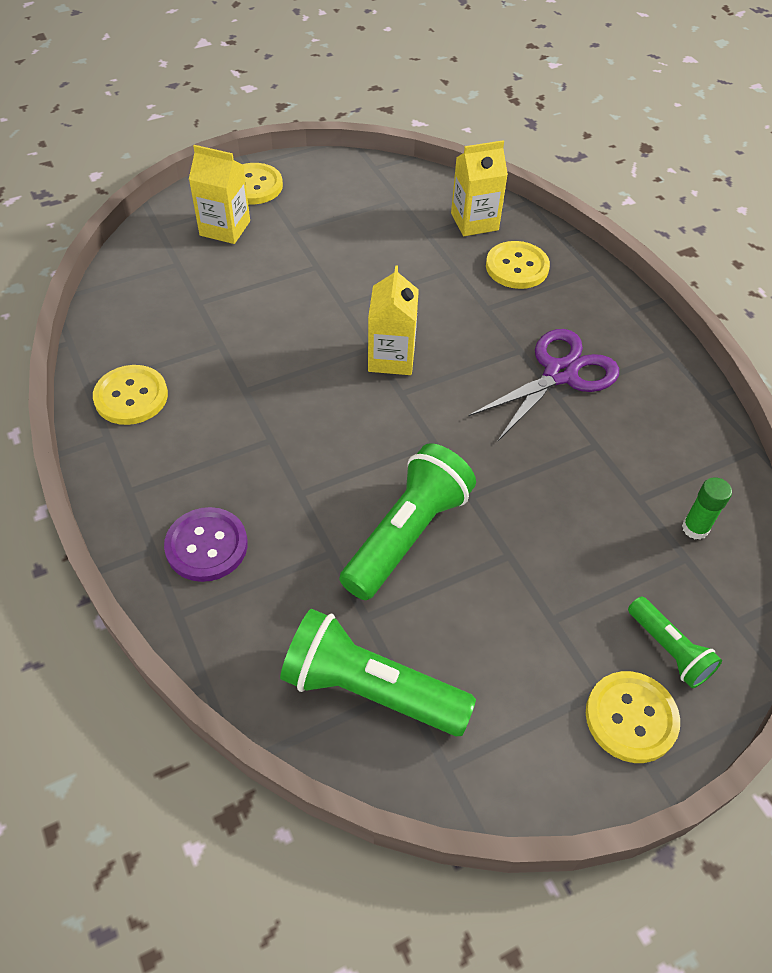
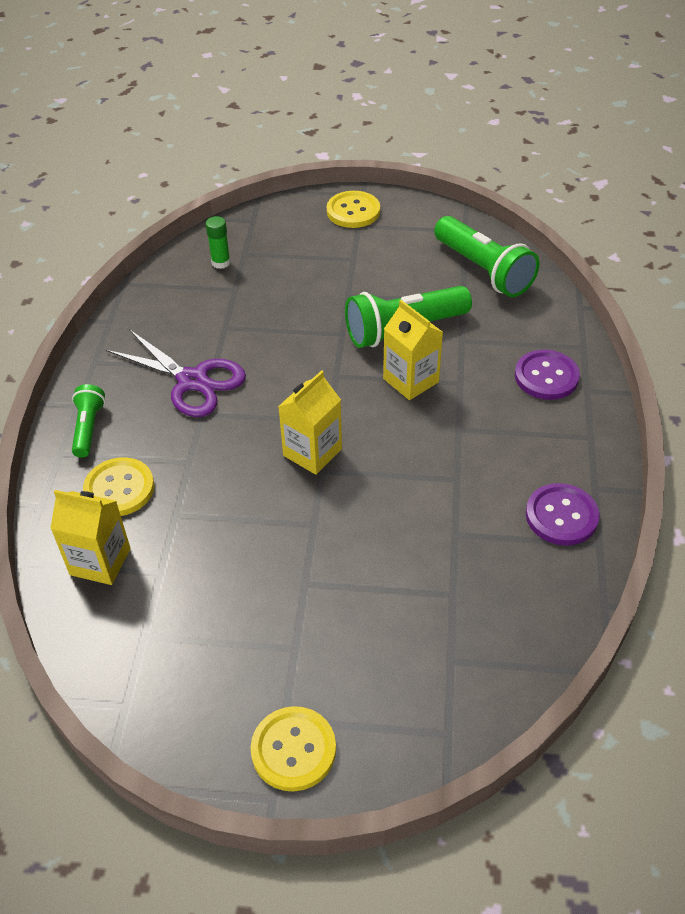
camera: 145 degrees left, 5 degrees down
yellow button [93,365,168,425] -> purple button [526,483,599,546]
yellow carton [189,145,250,244] -> yellow carton moved to [383,300,443,400]
purple scissors [468,329,619,441] -> purple scissors turned 135 degrees counterclockwise [106,329,246,417]
green flashlight [628,597,722,688] -> green flashlight moved to [72,384,105,458]

